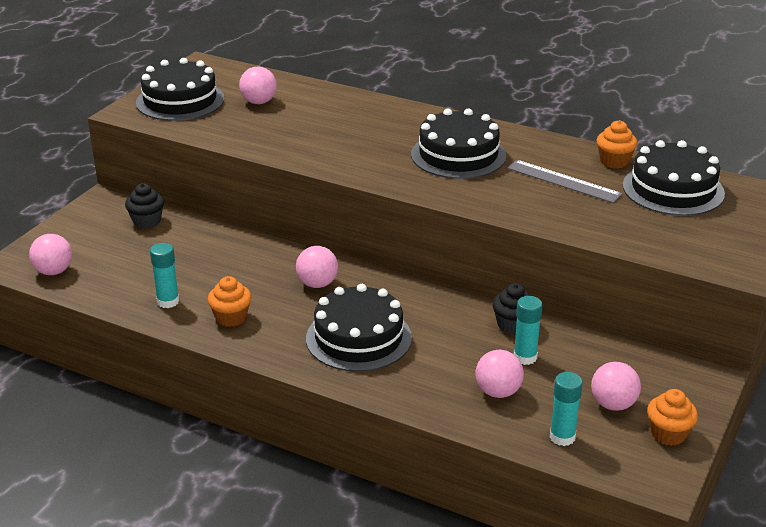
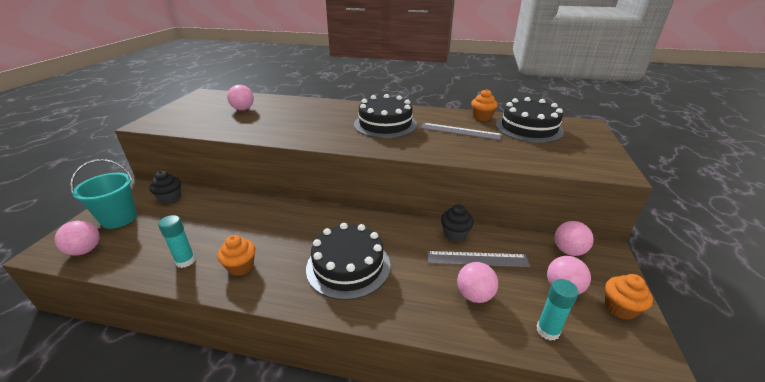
camera: 15 degrees left, 0 degrees up
black cake [136,58,224,121] -> none
pink ball [296,246,338,288] -> pink ball moved to [555,221,594,256]
turquoise glue stick [514,296,543,365] -> grey ruler [428,251,530,267]
none -> turquoise bucket [70,159,137,229]

